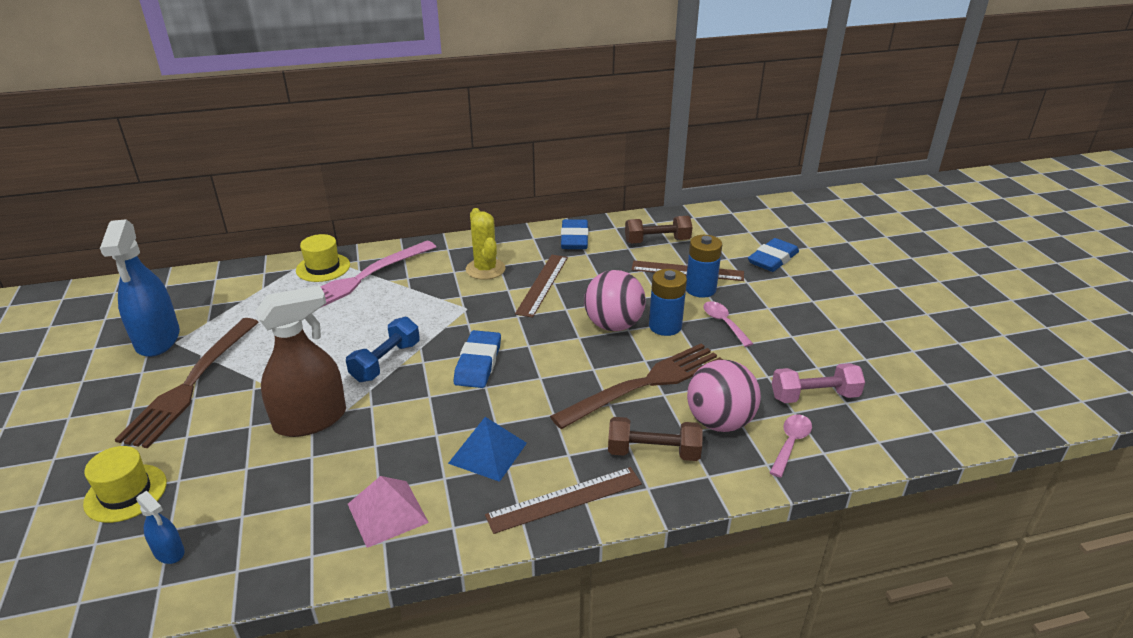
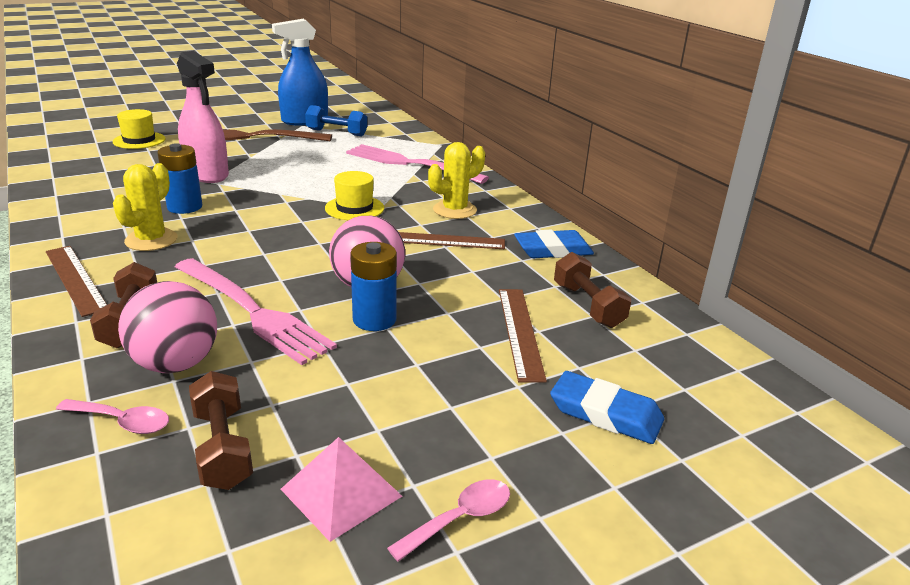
camera: 75 degrees right, 5 degrees down
blue spray bottle [136,491,185,564] -> none
brown spray bottle [255,286,346,437] -> pink spray bottle [177,51,229,183]
yellow hat [296,234,350,282] -> yellow hat moved to [325,171,384,220]
blue dumbbell [346,317,420,382] -> blue dumbbell moved to [305,105,367,137]
pink pyramid [348,476,429,548] -> pink pyramid moved to [281,437,402,542]
blue pyramid [448,417,527,482] -> yellow cactus [113,163,177,251]
blue eraser [454,330,501,388] -> none
brown fork [550,343,723,429] -> pink fork [175,258,337,365]
blue battery [686,235,722,298] -> blue battery moved to [157,143,203,214]
pink spoon [703,301,753,347] -> pink spoon moved to [387,479,510,562]
pink dumbbell [772,363,865,403] -> brown dumbbell [189,371,253,490]

